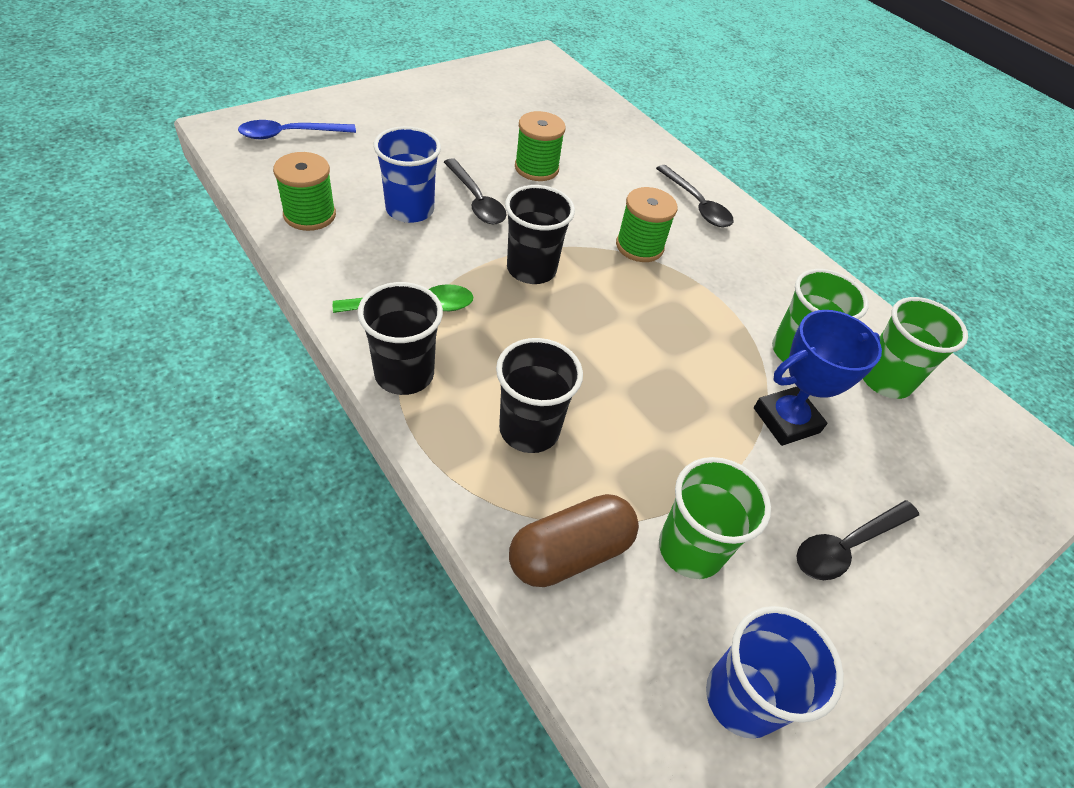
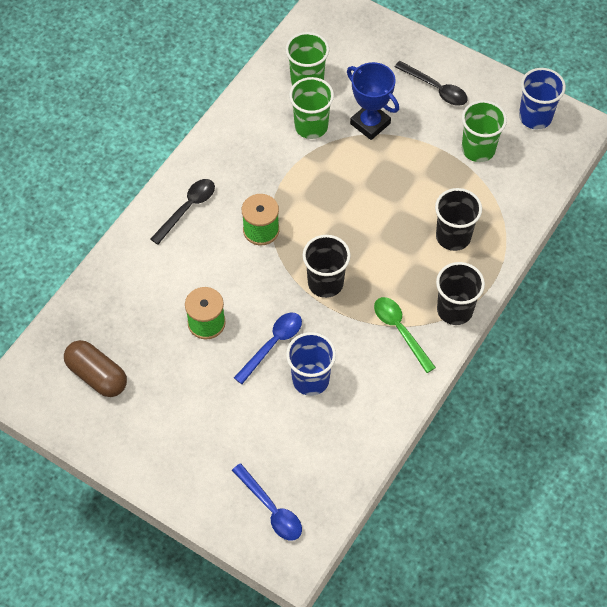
camera: 105 degrees left, 10 degrees up
green spool [273,152,336,231] -> none
black spoon [444,158,506,224] -> blue spoon [234,313,302,384]
brown capsule [509,494,639,587] -> brown capsule moved to [64,340,127,397]

